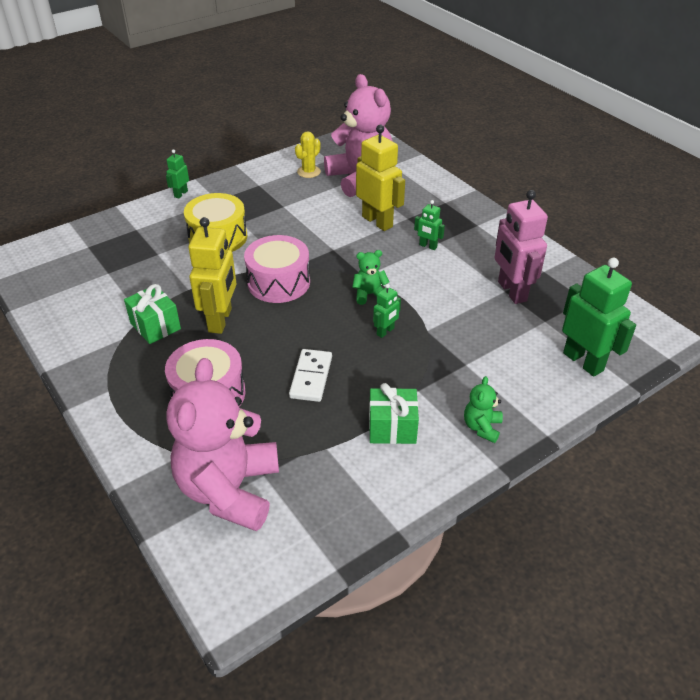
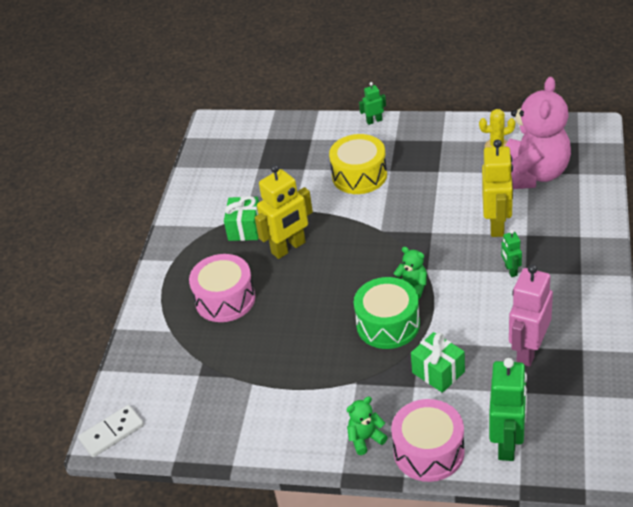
camera: 50 degrees right, 0 degrees up
pink teddy bear [166,358,279,531] -> none
pink drum [244,235,310,303] -> pink drum moved to [391,399,465,482]
white domino [289,349,332,402] -> white domino moved to [78,405,144,457]
green gift [369,383,419,444] -> green gift moved to [411,332,465,393]
green robot [373,284,401,338] -> green drum [354,277,420,349]

